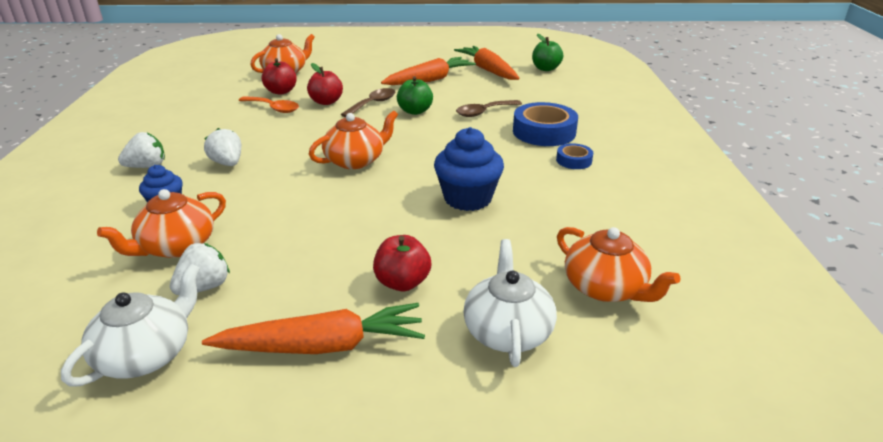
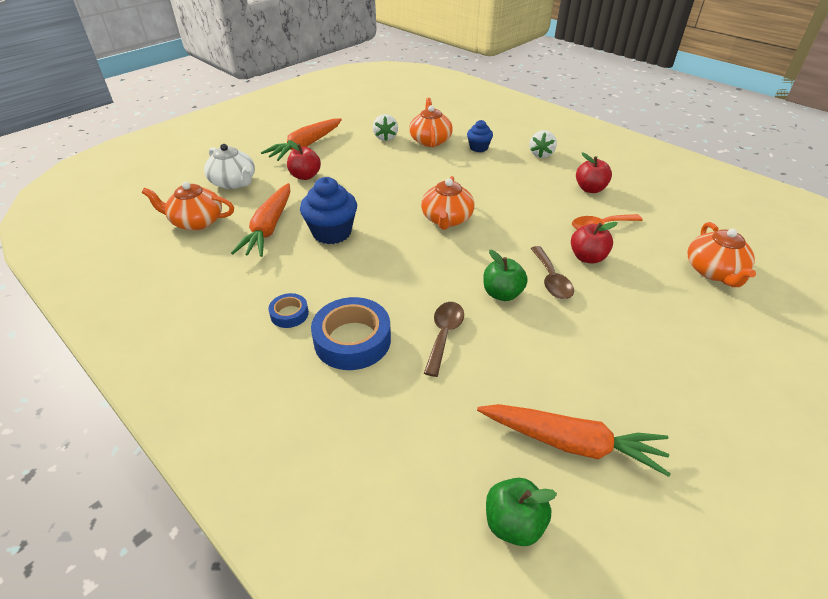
camera: 135 degrees right, 10 degrees up
white teapot [61,264,200,386] -> none
white strawberry [204,128,241,166] -> none
red apple [262,58,297,95] -> red apple moved to [576,153,612,193]
orange carrot [381,57,476,85] -> orange carrot moved to [231,183,290,257]

